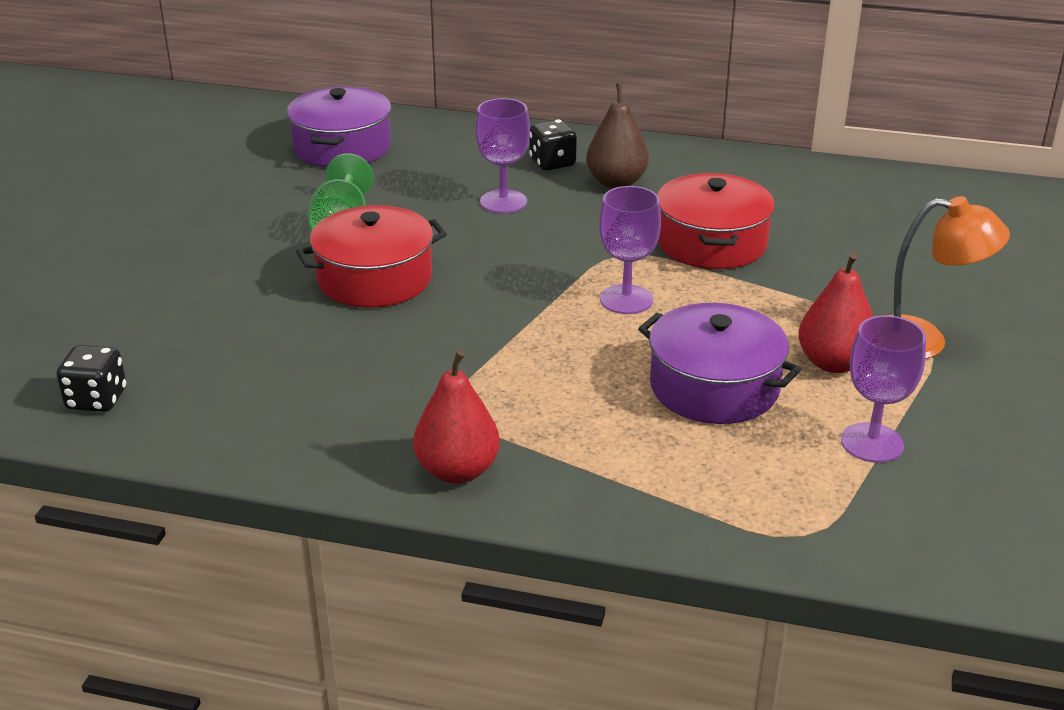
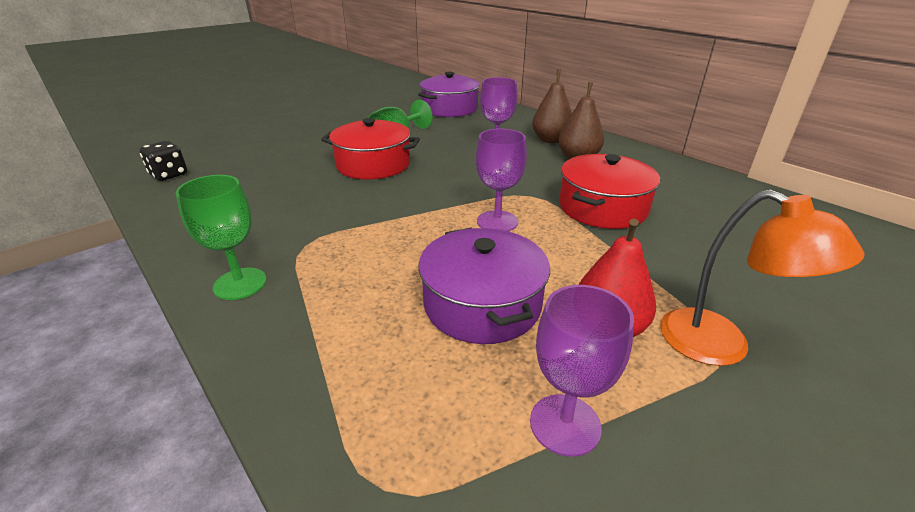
camera: 35 degrees right, 0 degrees up
red pear [413,350,500,484] -> green goblet [176,175,267,300]
black dice [529,119,577,171] -> brown pear [532,69,572,143]

